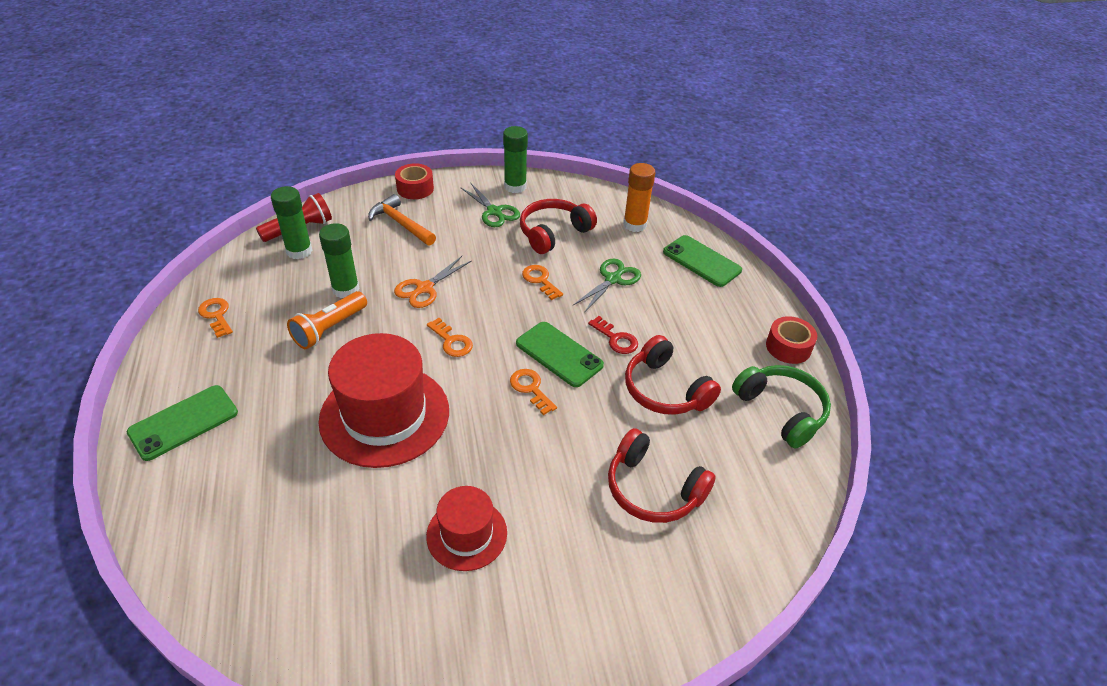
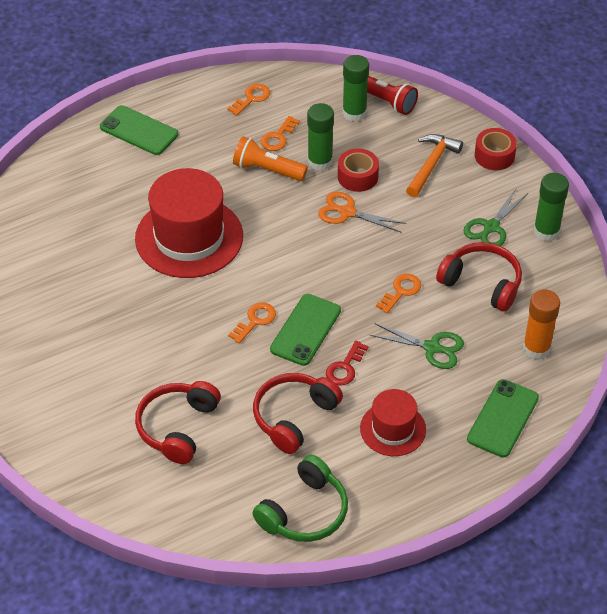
camera: 75 degrees right, 5 degrees up
red hat [426,486,507,571] -> red hat moved to [360,389,426,456]
orange key [427,318,473,357] -> orange key moved to [261,116,300,151]
red tape [766,316,817,364] -> red tape moved to [338,149,379,192]

